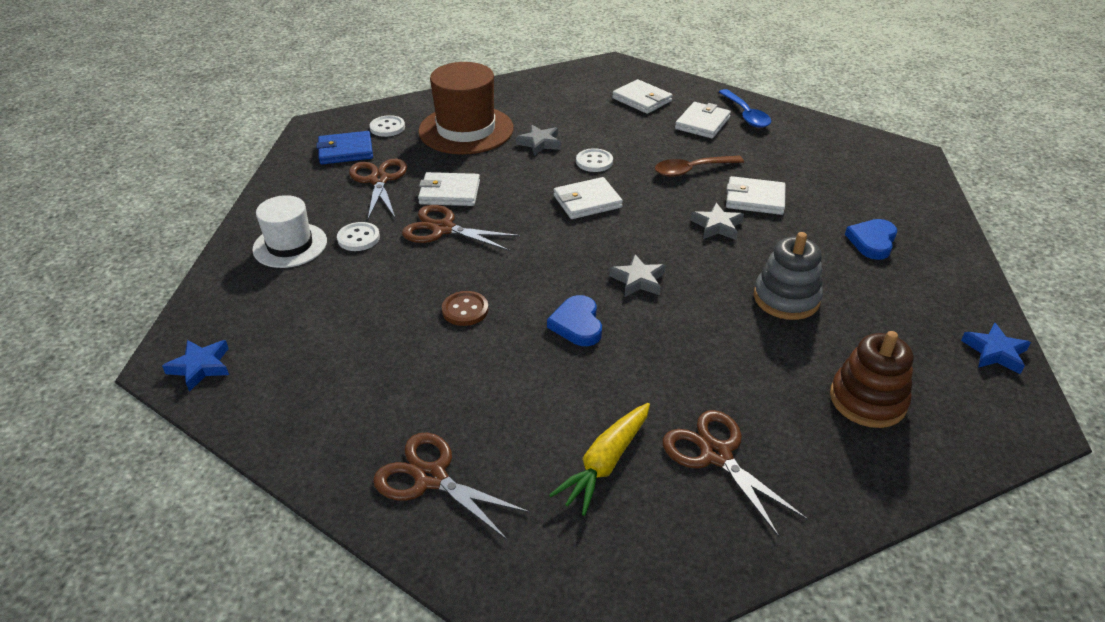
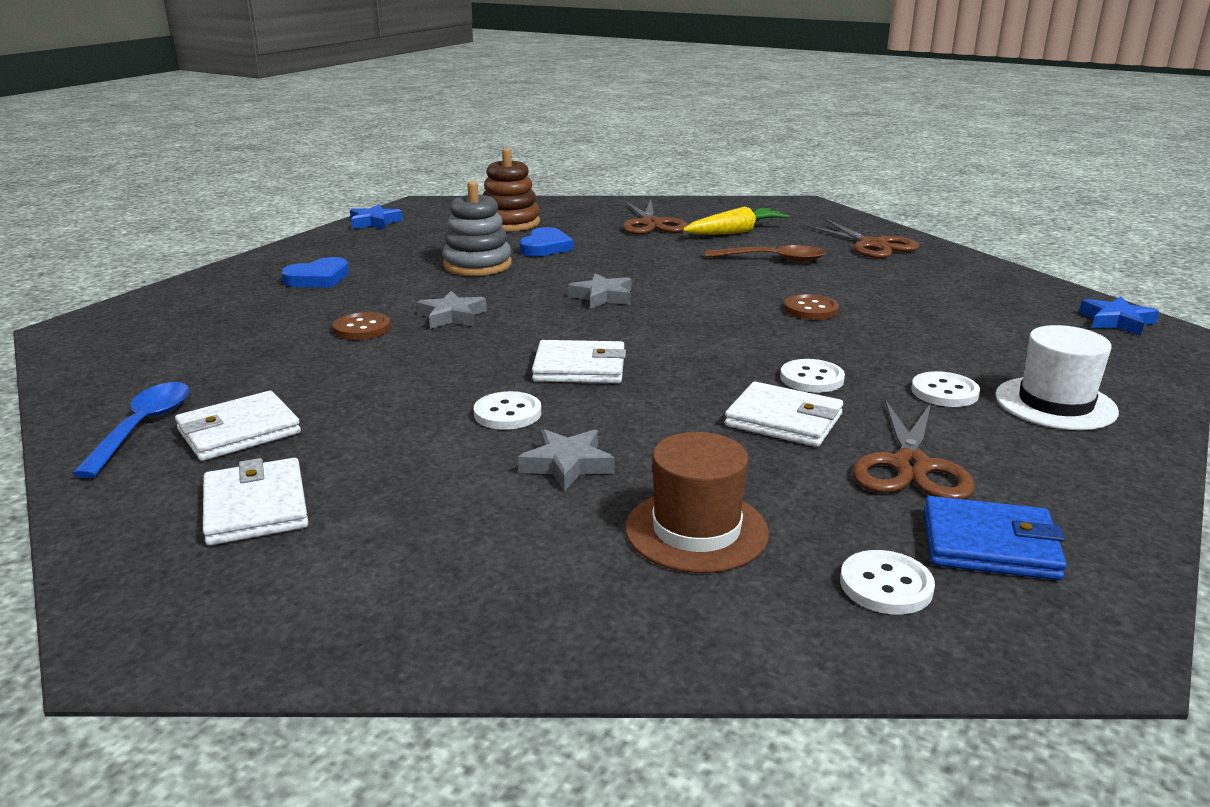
camera: 155 degrees left, 15 degrees down
brown scissors [402,205,520,251] -> white button [780,359,845,393]
brown hat [418,62,514,154] -> brown hat [625,432,769,573], size x0.63
blue heart [547,295,602,346] -> blue heart moved to [519,227,574,257]
brown spoon [655,156,744,177] -> brown spoon moved to [705,245,826,262]
white wallet [726,176,786,215] -> brown button [333,312,391,340]

